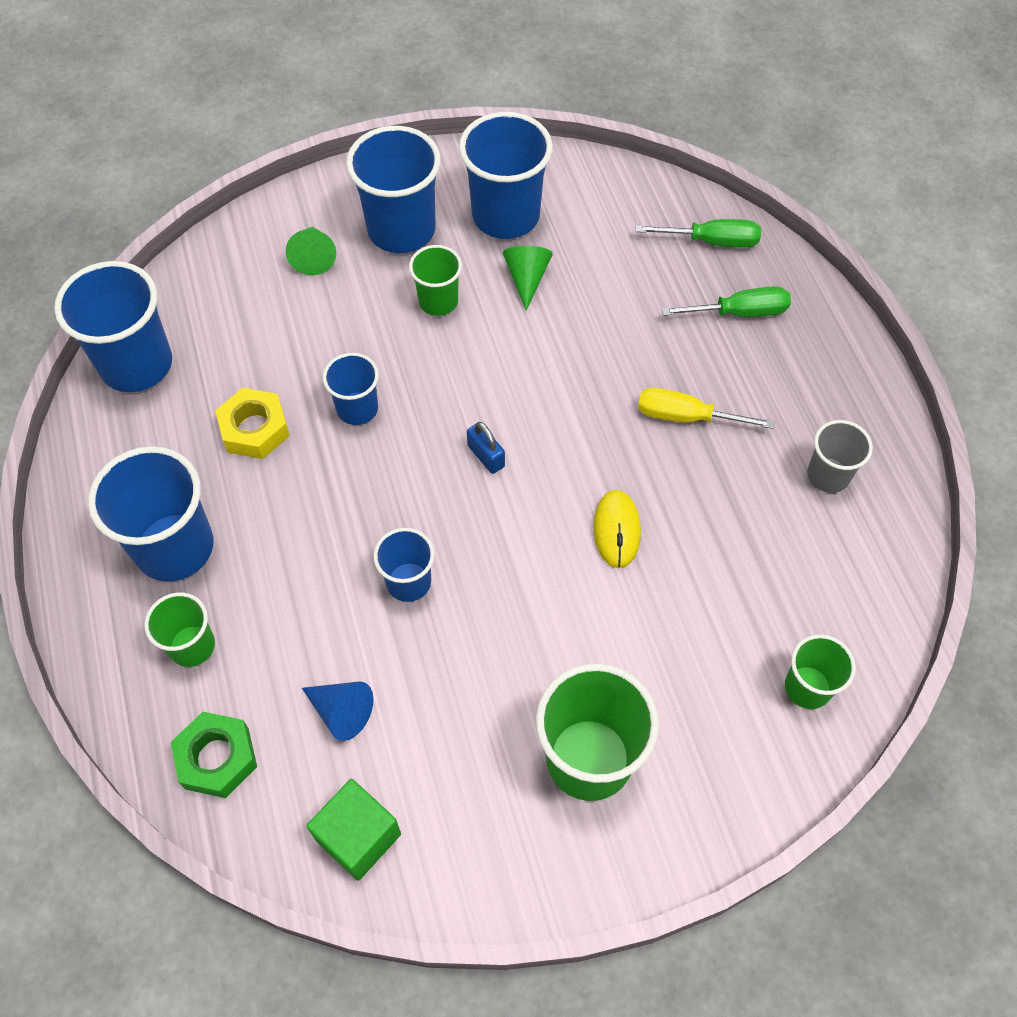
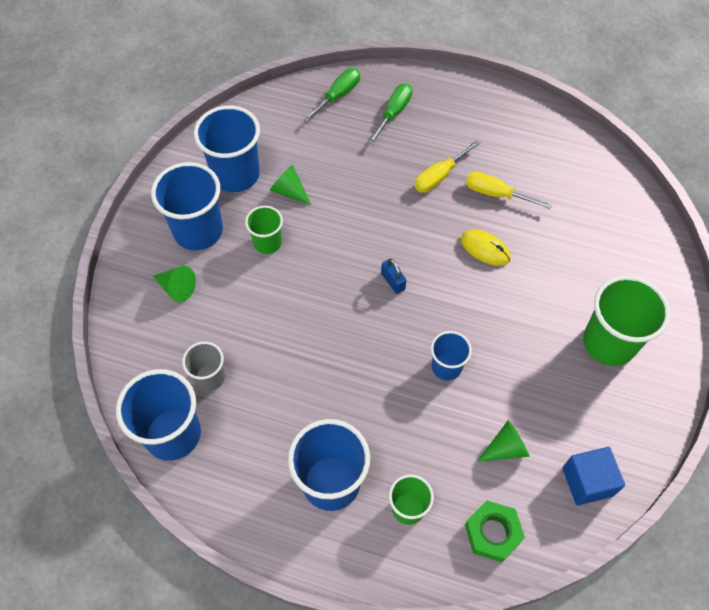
camera: 55 degrees left, 0 degrees up
yellow nut [215,388,290,459] -> none
blue cone [302,681,373,741] -> green cone [477,420,530,462]
green cube [306,779,401,881] -> blue cube [562,447,625,506]
blue cup [323,353,379,425] -> none
blue padlock [467,422,505,474] -> blue padlock turned 60 degrees clockwise [381,259,406,294]
green cup [785,634,856,709] -> none
grey cup [807,420,873,493] -> grey cup moved to [182,341,225,391]
none -> yellow screwdriver [466,172,552,209]

